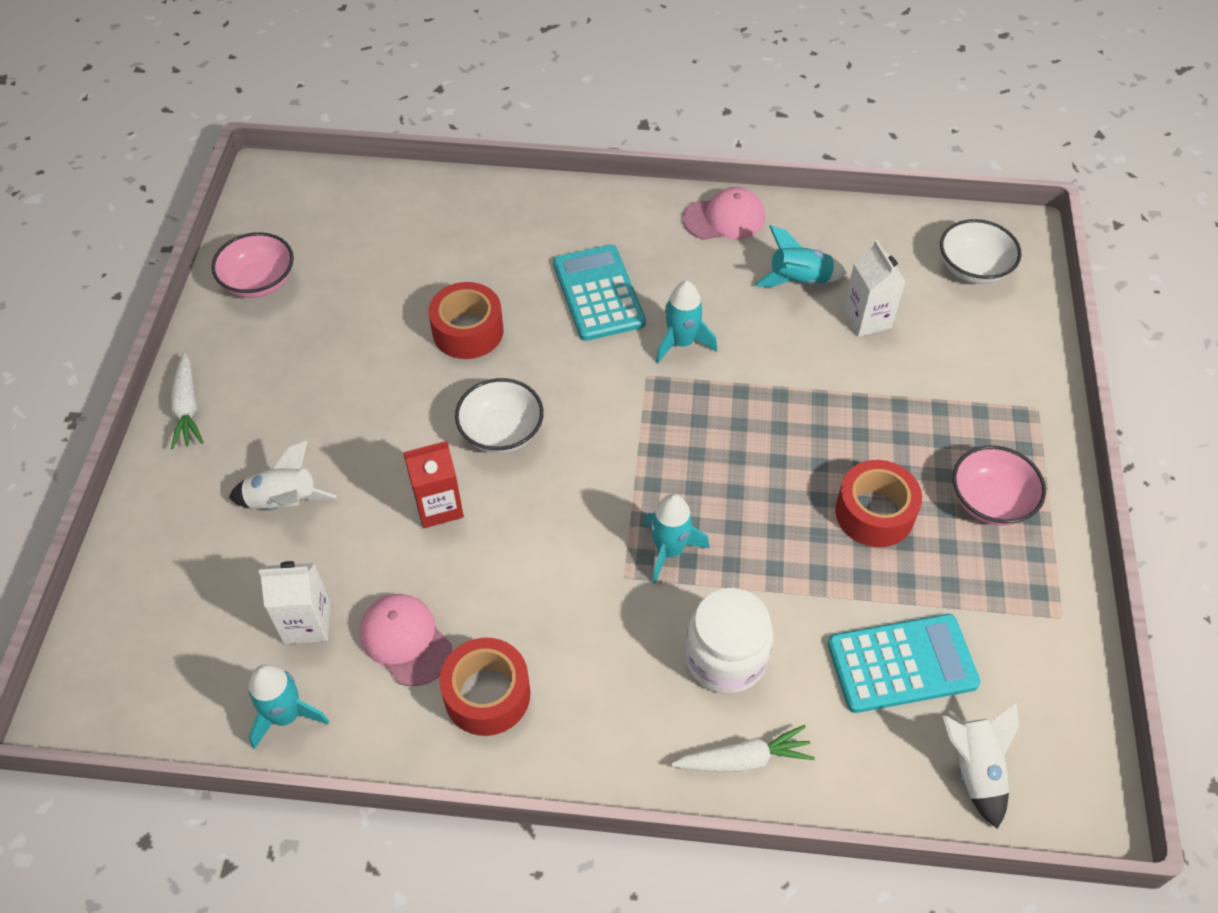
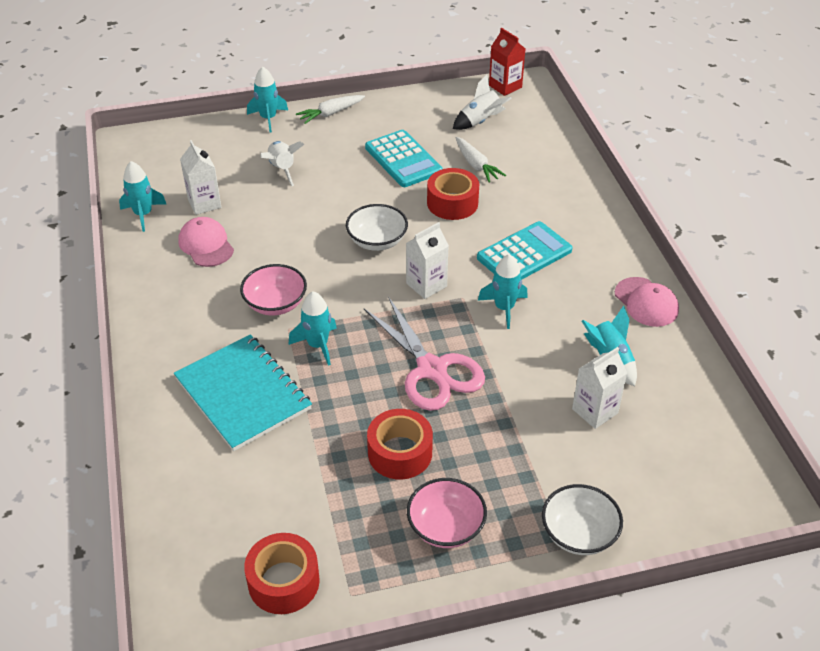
camera: 70 degrees right, 10 degrees down
pink bowl [212,232,294,298] -> pink bowl moved to [240,264,307,315]
pink cap [360,594,452,686] -> pink cap turned 60 degrees counterclockwise [179,217,234,267]
red carton [403,441,464,528] -> red carton moved to [489,28,525,96]
red tape [439,638,530,736] -> red tape moved to [244,533,320,614]
white carrot [671,725,815,771] -> white carrot moved to [456,137,506,183]
white jar [685,588,773,694] -> turquoise notebook [174,334,312,451]
turquoise calculator [827,614,980,713] -> turquoise calculator moved to [365,130,442,187]
white bowl [940,219,1021,284] -> white bowl moved to [542,484,623,555]
white rocket [942,702,1019,829] -> white rocket moved to [453,75,512,130]
none -> turquoise rocket [247,66,288,132]
none -> pink scissors [364,297,485,411]
none -> white carton [406,222,449,299]

